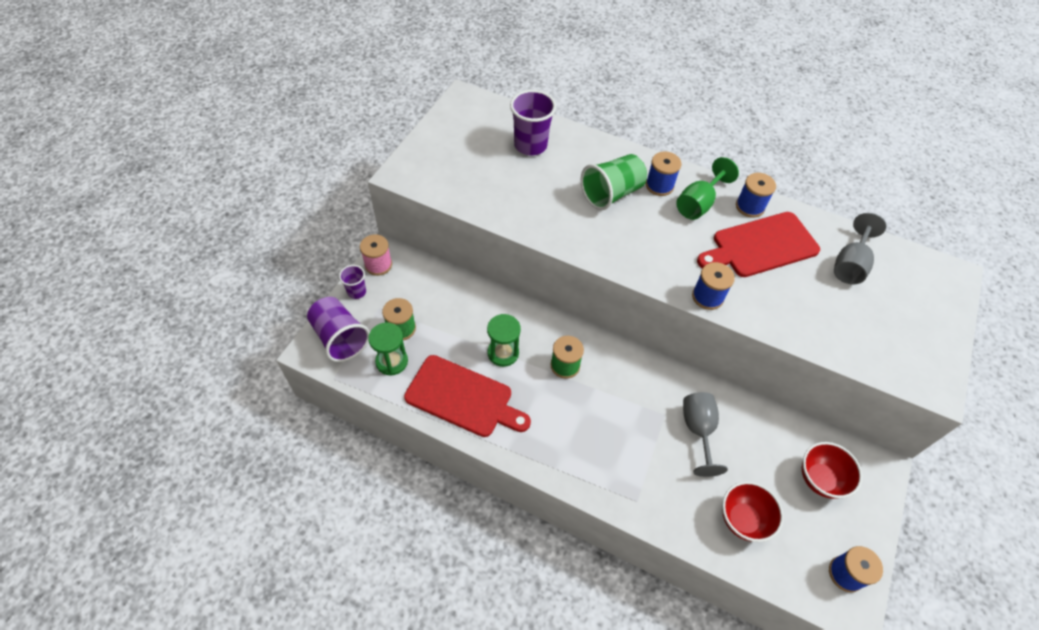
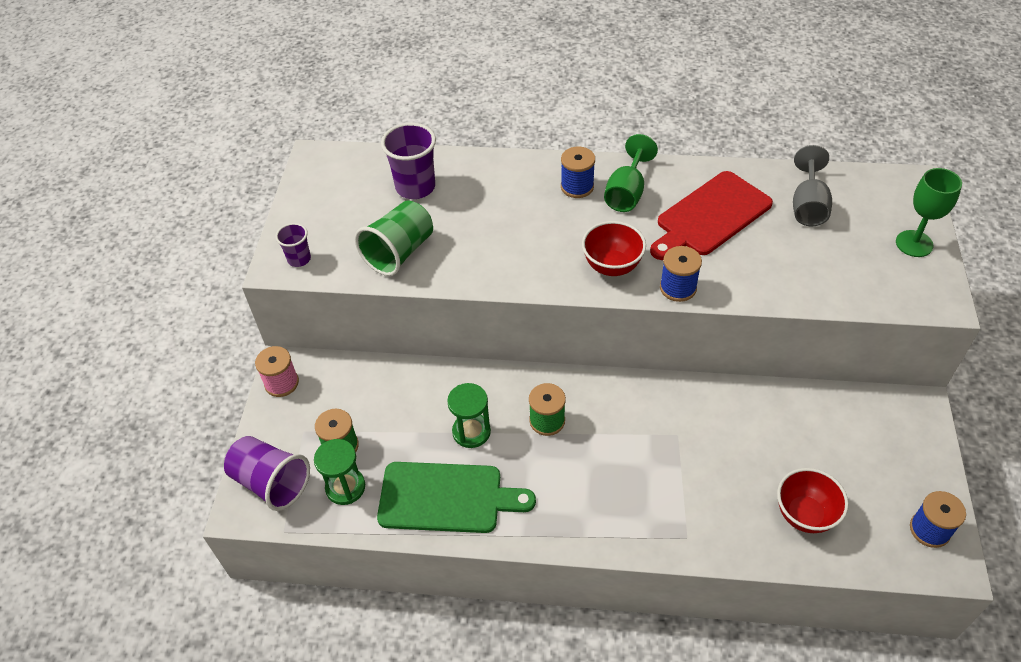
camera: 15 degrees left, 5 degrees down
purple cup [339,265,366,299] -> purple cup moved to [276,223,311,267]
red cutting board [404,355,531,437] -> green cutting board [377,462,536,533]
green cup [581,154,647,210] -> green cup moved to [355,201,433,276]
grey goblet [683,392,728,477] -> none
blue spool [736,173,776,218] -> none
red bowl [802,442,862,499] -> red bowl moved to [582,221,646,276]
none -> green goblet [896,168,962,257]

